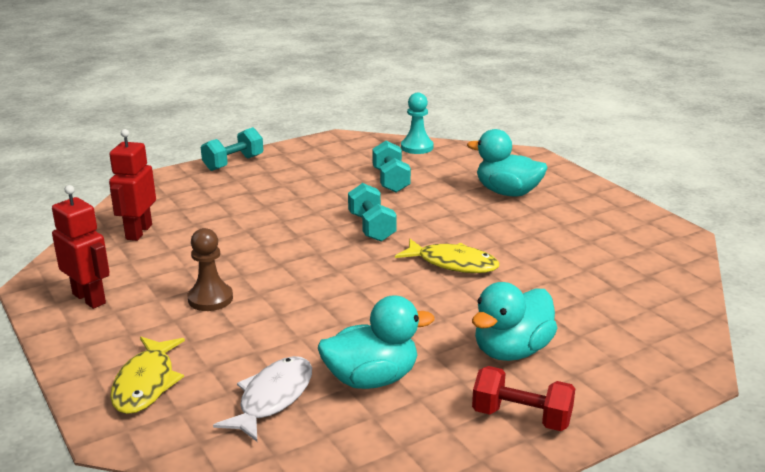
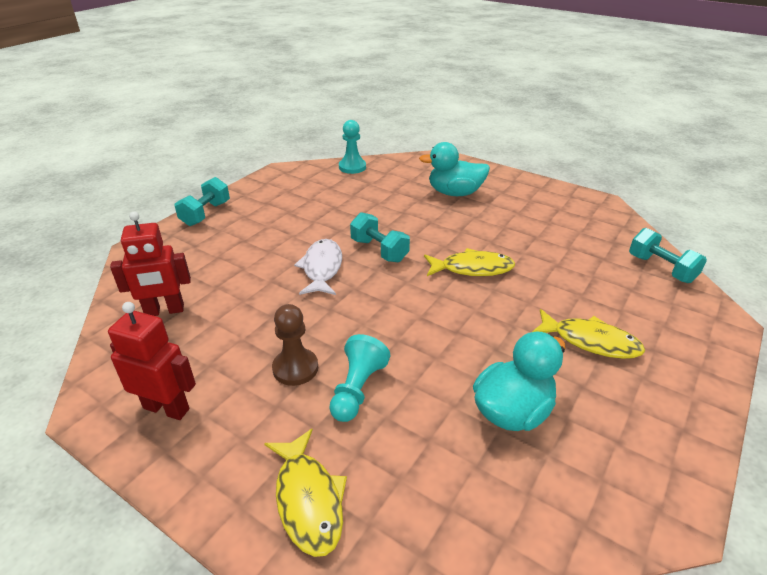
camera: 25 degrees left, 10 degrees up
red robot [109,129,156,241] -> red robot turned 90 degrees counterclockwise [110,212,191,316]
white fish [213,356,312,442] -> white fish moved to [294,239,342,295]
turquoise dumbbell [372,140,411,193] -> turquoise dumbbell moved to [629,228,707,283]
turquoise duck [472,282,557,361] -> yellow fish [532,309,645,359]
red dumbbell [472,366,575,431] -> none
none -> turquoise pawn [329,334,390,422]

